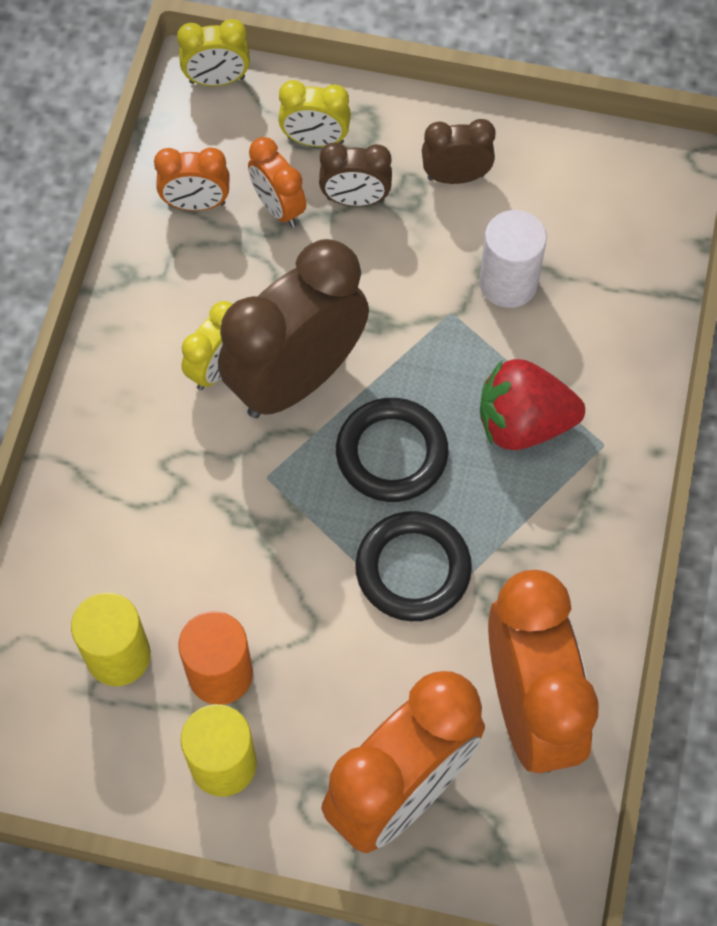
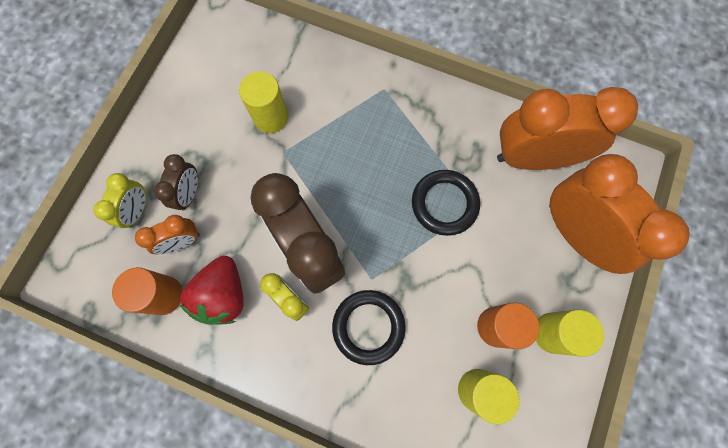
camera: 80 degrees left, 10 degrees up
orange clock [154,147,230,211] -> orange cylinder [112,267,182,315]
yellow clock [177,19,250,86] -> none
black ring [336,398,449,502] -> black ring moved to [332,290,406,365]
brown clock [422,119,496,184] -> none
white cylinder [479,210,547,308] -> yellow cylinder [239,71,288,133]
red strawberry [480,359,585,450] -> red strawberry moved to [180,256,244,325]

